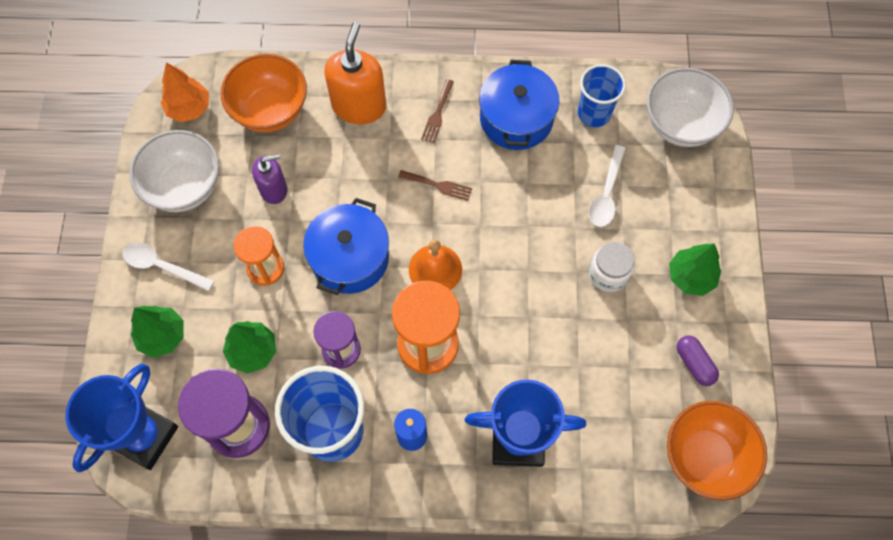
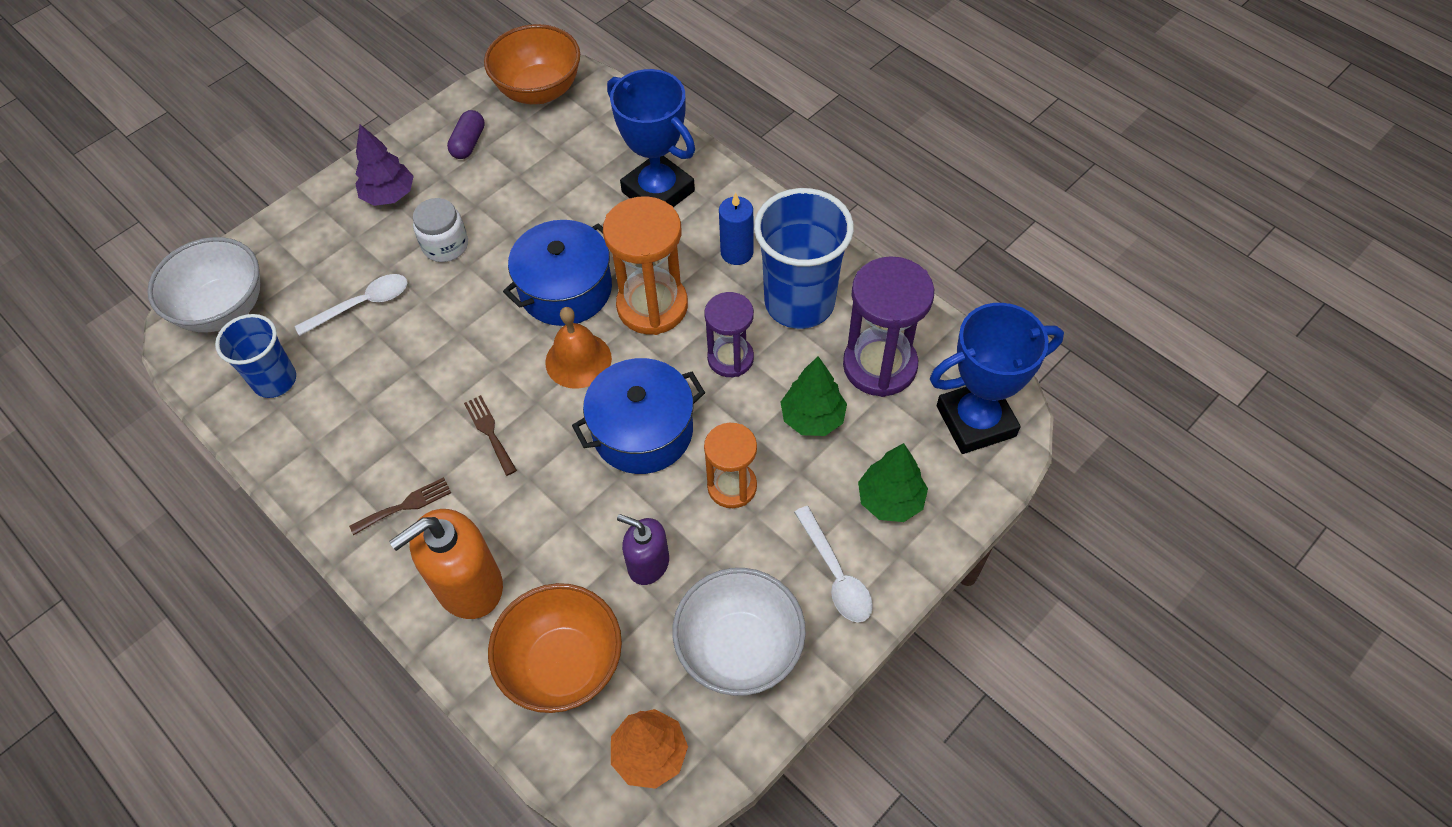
camera: 135 degrees left, 10 degrees down
blue pot [479,60,560,150] -> blue pot moved to [503,220,612,326]
green tree [669,243,721,296] -> purple tree [355,124,414,206]

